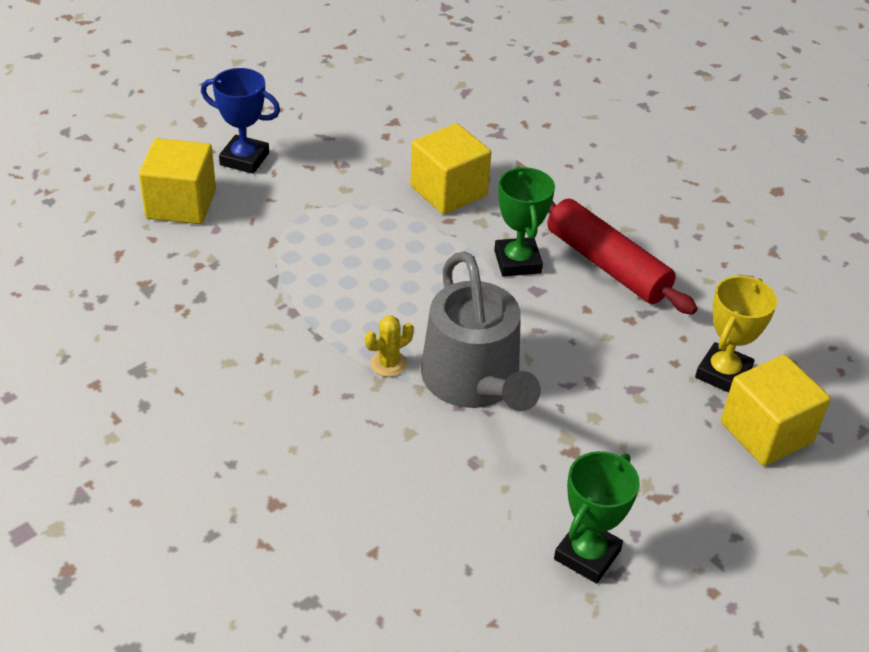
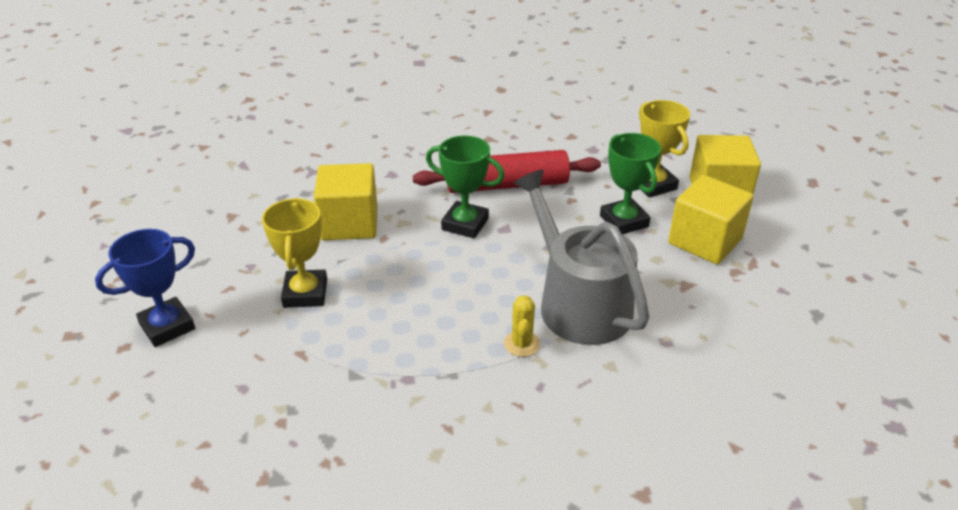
camera: 55 degrees left, 5 degrees down
yellow cube [139,138,216,224] -> yellow cube moved to [668,175,754,265]
grey watering can [421,251,541,411] -> grey watering can turned 135 degrees counterclockwise [514,170,650,345]
green trophy [554,451,640,584] -> green trophy moved to [600,133,661,234]
none -> yellow trophy [262,198,327,308]

